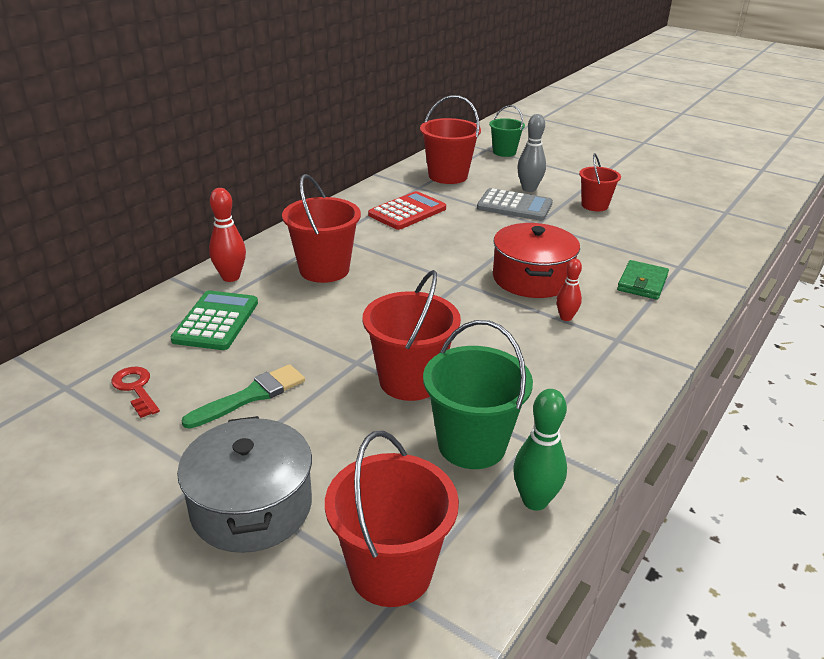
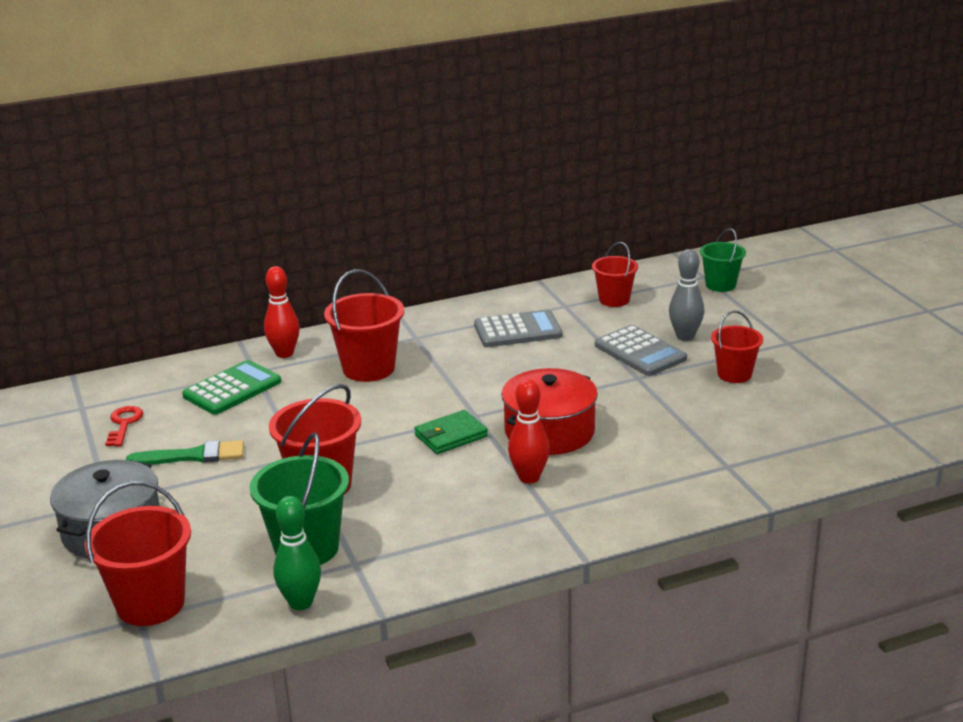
camera: 35 degrees right, 5 degrees down
red calculator [368,191,446,230] -> grey calculator [474,309,562,347]
red bucket [420,95,481,184] -> red bucket [592,242,638,307], size x0.63
red bowling pin [556,259,582,321] -> red bowling pin [508,379,550,484], size x1.54
green wallet [617,260,669,300] -> green wallet moved to [414,410,488,454]

